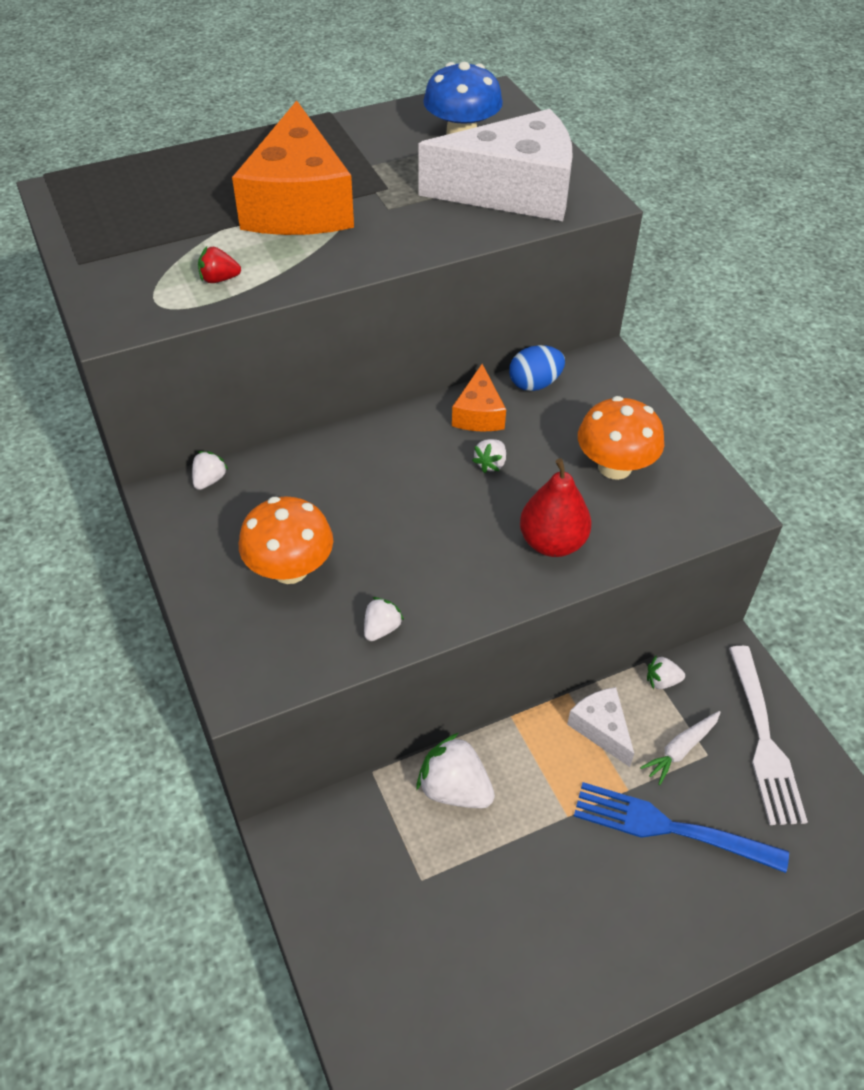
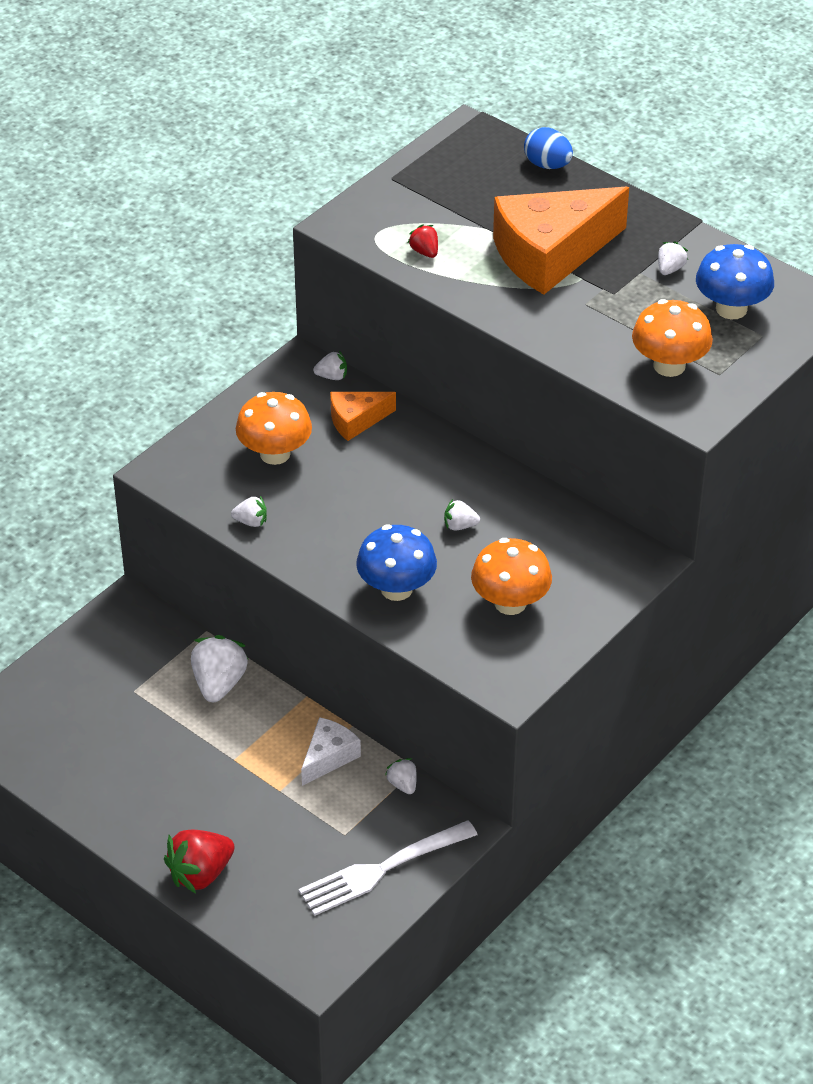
camera: 65 degrees right, 5 degrees down
white cheese [418,109,573,221] -> orange mushroom [632,299,713,377]
orange cheese [452,364,506,432] -> orange cheese moved to [330,392,396,441]
blue egg [509,345,565,391] -> blue egg moved to [524,127,573,169]
red pear [520,458,591,557] -> blue mushroom [356,524,437,601]
blue fork [574,782,789,873] -> none
white carrot [640,711,721,785] -> none
none -> red strawberry [164,829,235,893]
none -> white strawberry [658,241,688,275]

